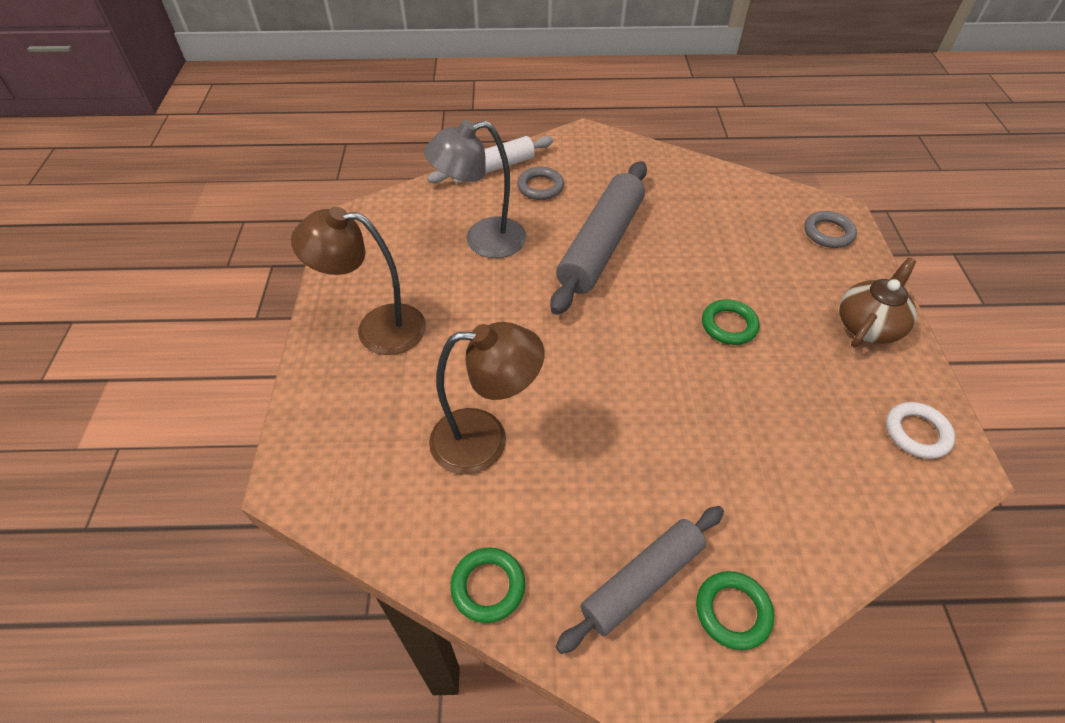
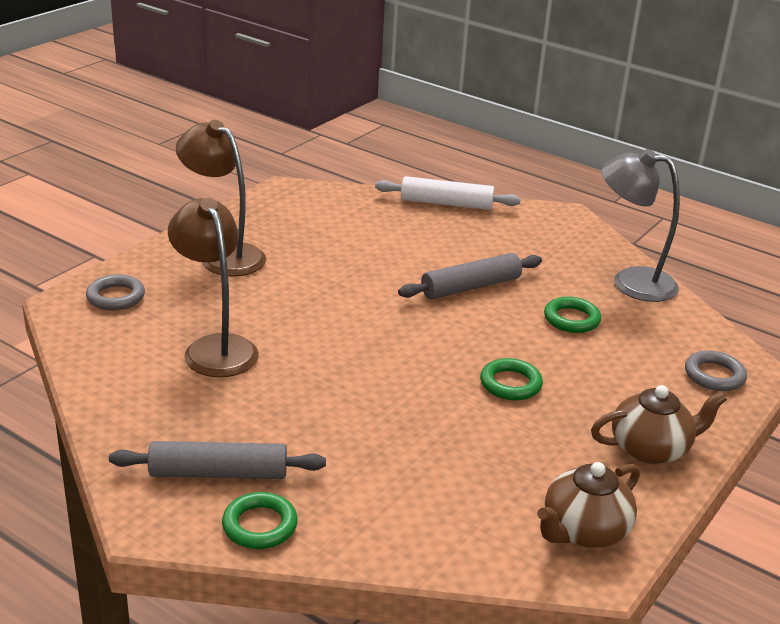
camera: 35 degrees right, 20 degrees down
grey lamp [424,120,526,258] -> grey lamp moved to [601,149,680,302]
brown lamp [429,322,545,475] -> brown lamp turned 150 degrees counterclockwise [168,198,259,377]
green ring [450,548,525,623] -> green ring moved to [544,297,601,333]
grey ring [517,167,564,200] -> grey ring moved to [86,274,145,310]
grey rolling pin [550,161,647,315] -> grey rolling pin [398,253,542,299], size x0.65
white ring [886,402,955,459] -> brown teapot [537,462,640,548]

